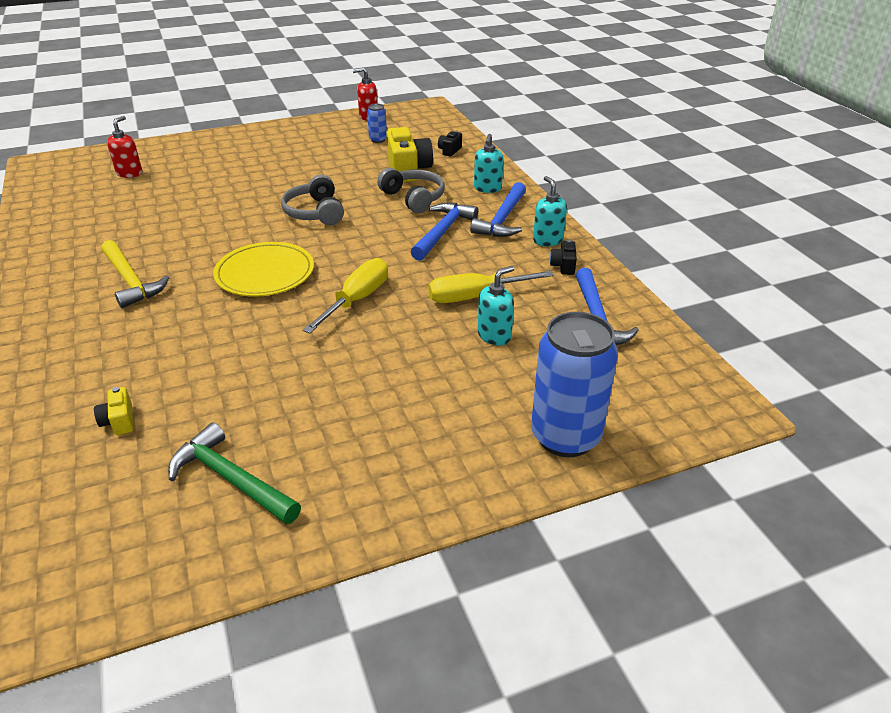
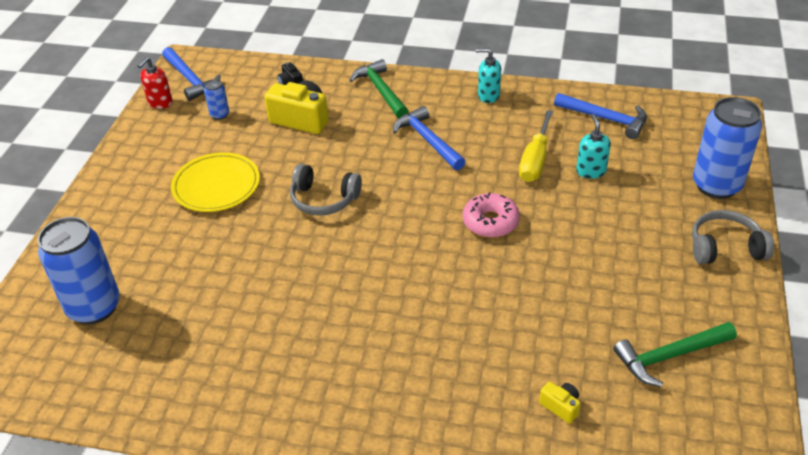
camera: 55 degrees left, 5 degrees up
yellow camera [94,387,133,435] -> yellow camera turned 150 degrees counterclockwise [539,382,581,424]
yellow hammer [101,240,170,308] -> none
red soap dispenser [107,116,142,178] -> blue can [38,217,120,325]
yellow plate [213,242,314,297] -> yellow plate moved to [171,152,260,212]
yellow screwdriver [303,258,388,333] -> pink donut [463,192,520,238]
grey headphones [377,168,445,213] -> grey headphones moved to [692,210,774,264]
blue hammer [470,182,526,237] -> blue hammer moved to [162,47,221,101]
turquoise soap dispenser [474,134,504,193] -> green hammer [349,59,408,118]
black camera [550,240,577,275] -> none

